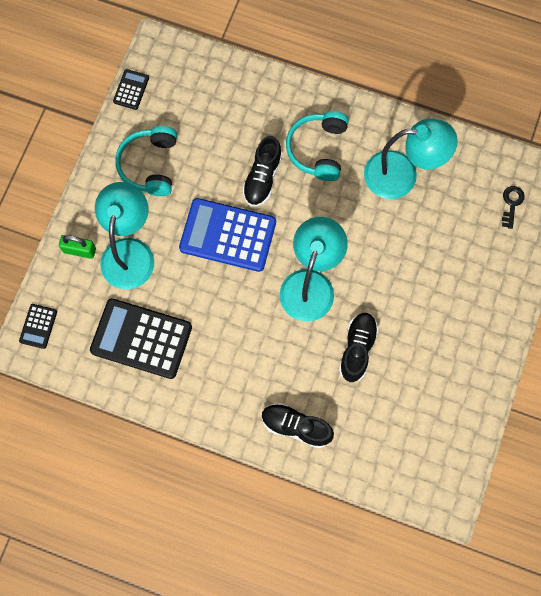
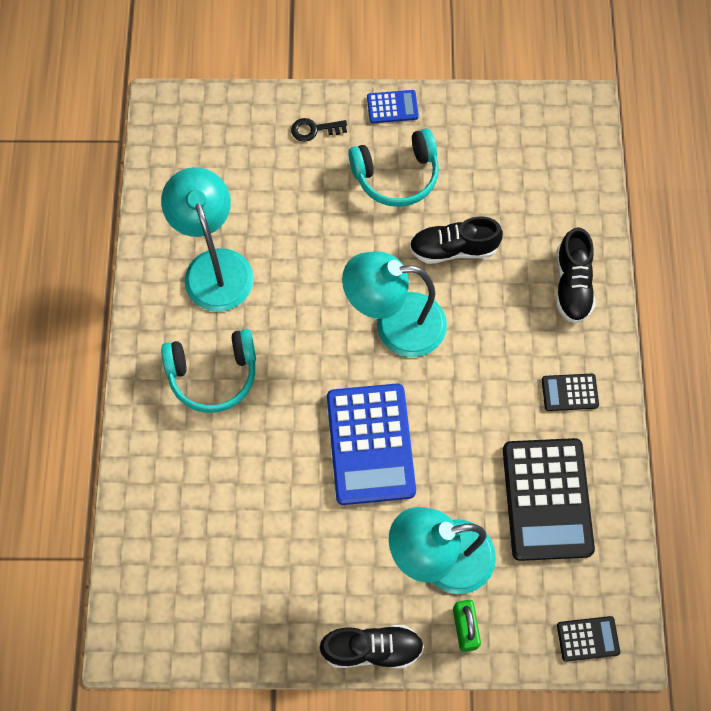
camera: 110 degrees left, 5 degrees down
black calculator [113,69,149,110] -> black calculator moved to [542,374,599,411]
turquoise headphones [115,126,177,196] -> turquoise headphones moved to [348,128,439,207]
black shoe [242,136,282,206] -> black shoe moved to [320,625,424,669]
black key [502,186,525,229] -> black key moved to [291,118,347,142]
none -> blue calculator [367,90,419,123]

